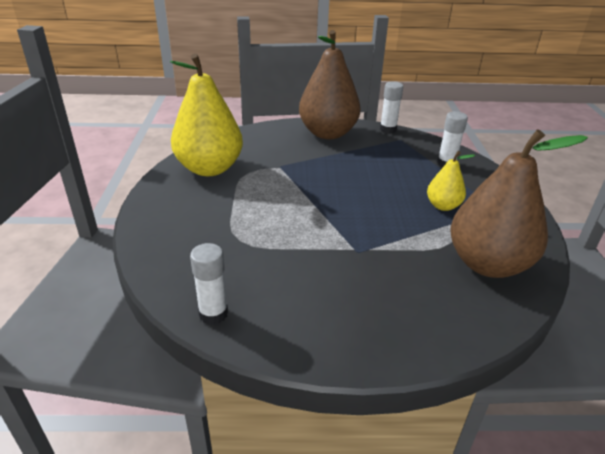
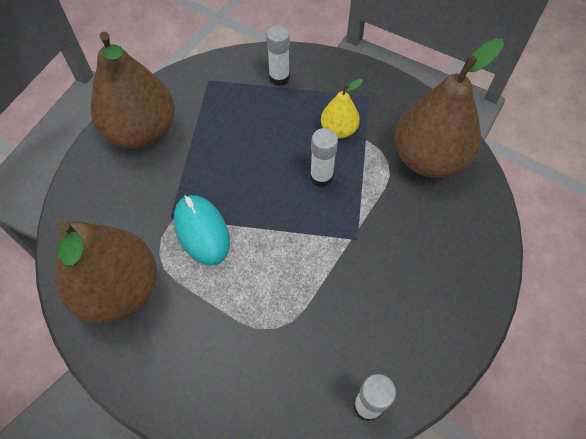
camera: 55 degrees left, 25 degrees up
yellow pear [170,53,243,176] -> brown pear [55,220,157,323]
white glue stick [380,81,403,133] -> white glue stick moved to [310,128,338,187]
none -> turquoise mouse [174,195,230,266]

